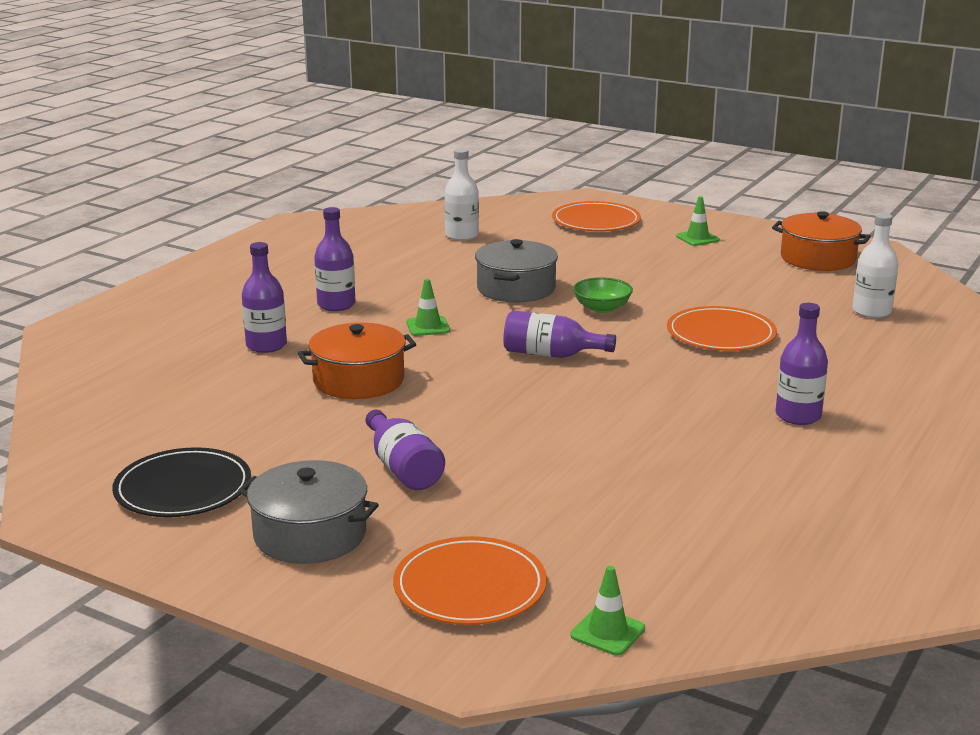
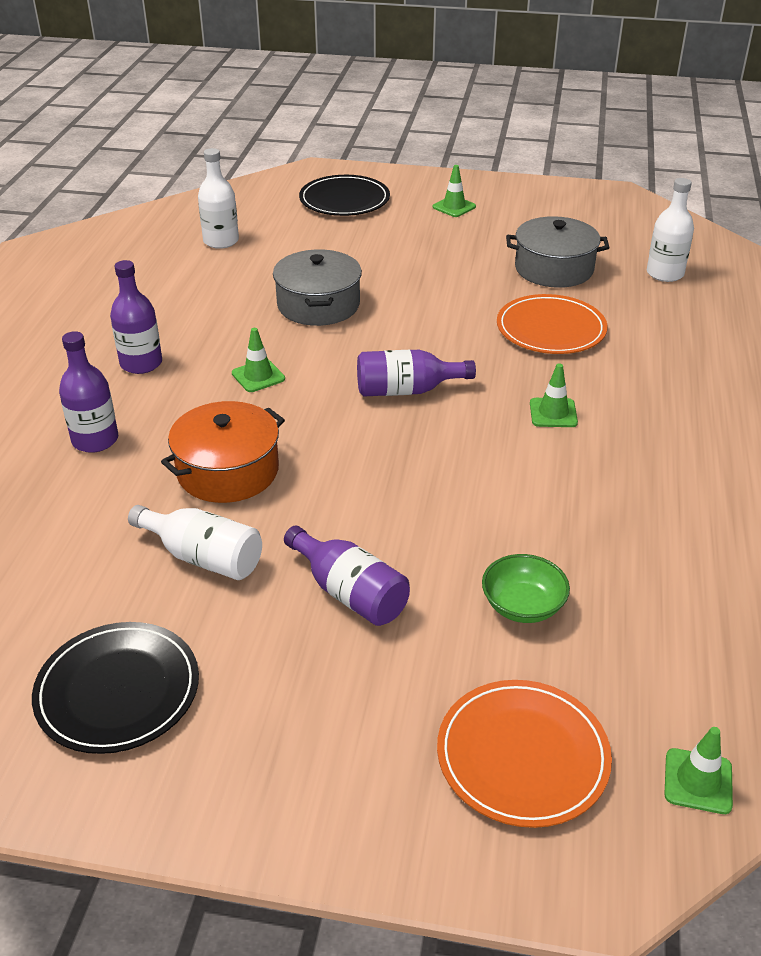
camera: 20 degrees left, 15 degrees up
grey pot [238,460,379,564] -> grey pot moved to [506,216,610,288]
orange plate [552,201,641,231] -> black plate [299,175,390,216]
green bowl [573,277,633,313] -> green bowl moved to [482,554,570,623]
orange pot [772,211,871,271] -> none
purple bottle [776,303,828,425] -> none
none -> white bottle [128,505,262,580]
none -> green traffic cone [530,363,578,427]

